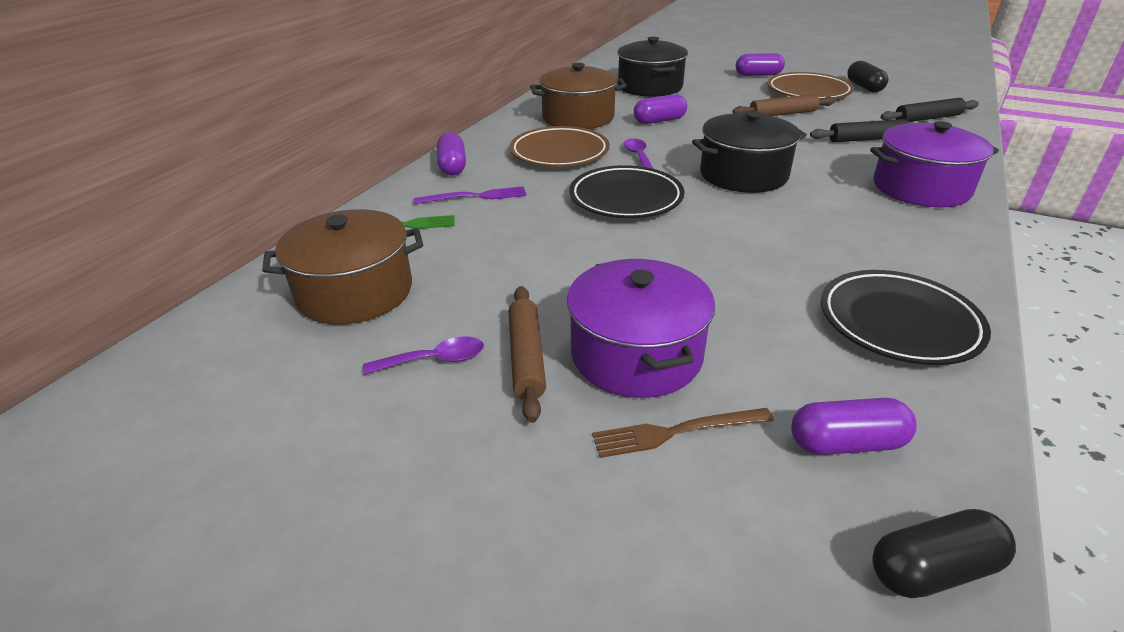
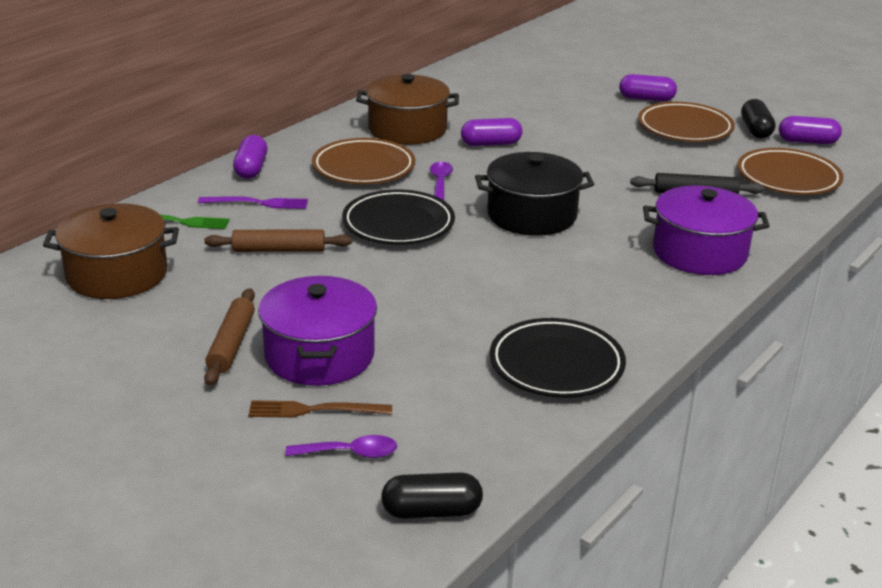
camera: 10 degrees right, 5 degrees down
purple spoon [363,336,484,375] -> purple spoon moved to [285,435,397,458]
black pot [617,37,688,97] -> none
brown rolling pin [732,94,835,116] -> brown rolling pin moved to [205,230,352,252]
purple capsule [791,398,917,455] -> purple capsule moved to [779,116,842,144]
black rolling pin [880,98,979,122] -> brown plate [737,148,843,195]

